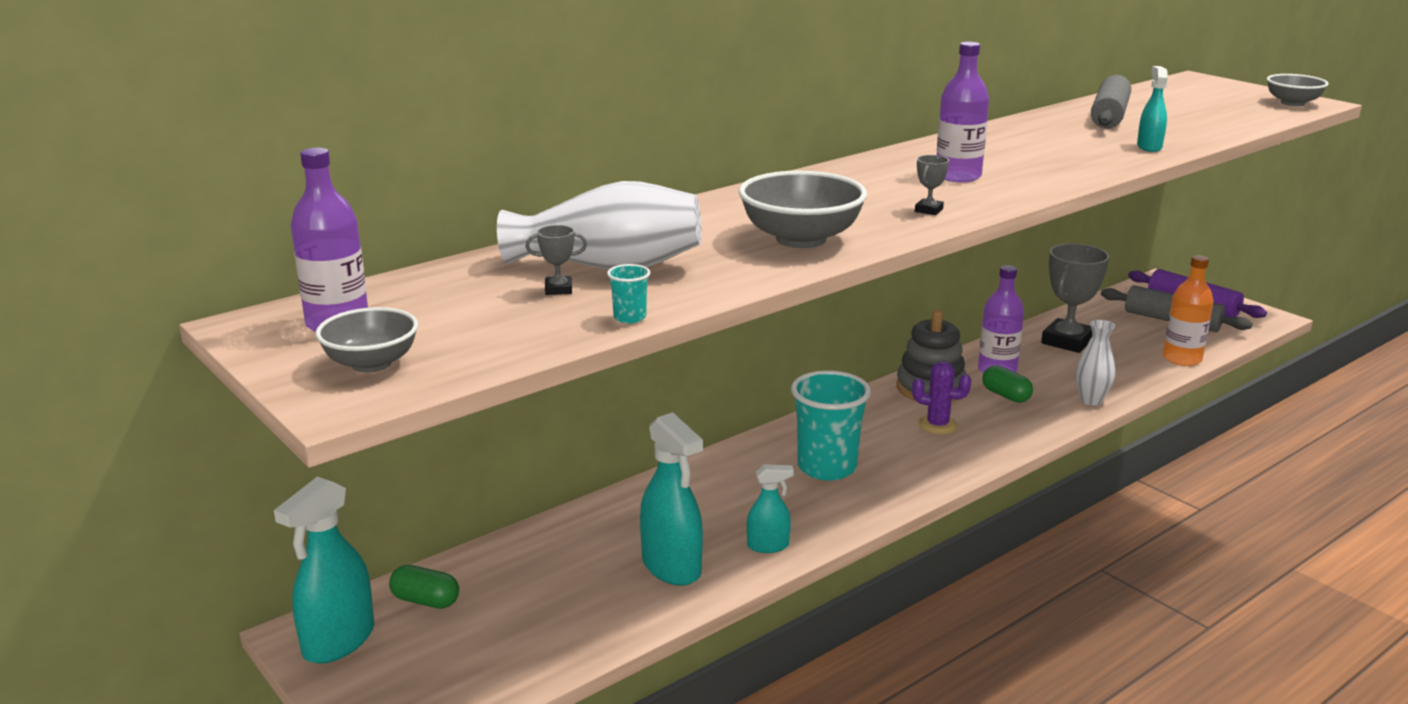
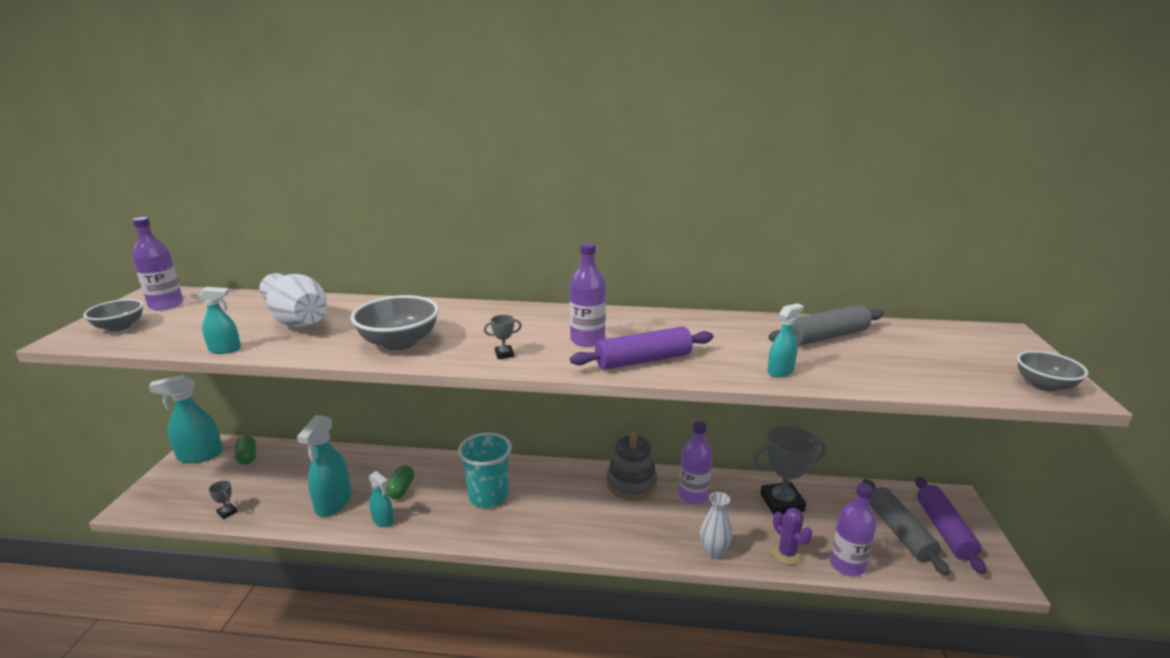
camera: 45 degrees right, 0 degrees up
grey trophy [526,225,587,295] -> grey trophy moved to [208,480,237,519]
turquoise cup [607,264,650,323] -> turquoise spray bottle [198,287,241,354]
purple cactus [912,361,971,434] -> purple cactus moved to [771,508,812,565]
green capsule [982,365,1033,403] -> green capsule moved to [386,465,414,499]
orange bottle [1163,255,1214,366] -> purple bottle [830,483,877,576]
none -> purple rolling pin [570,327,713,370]

